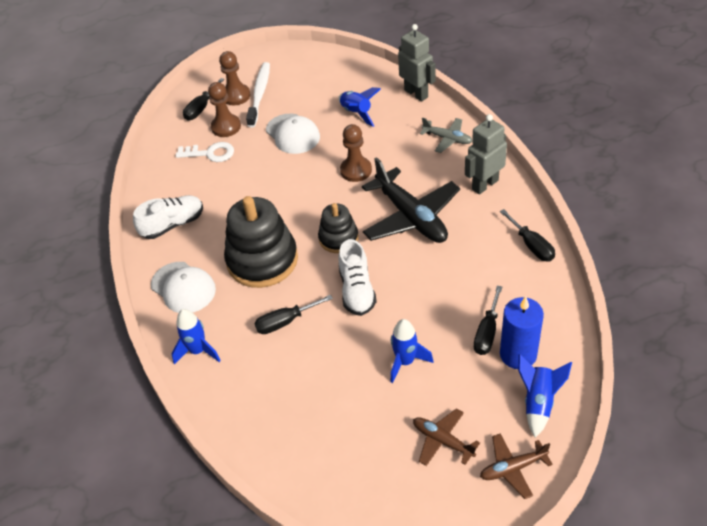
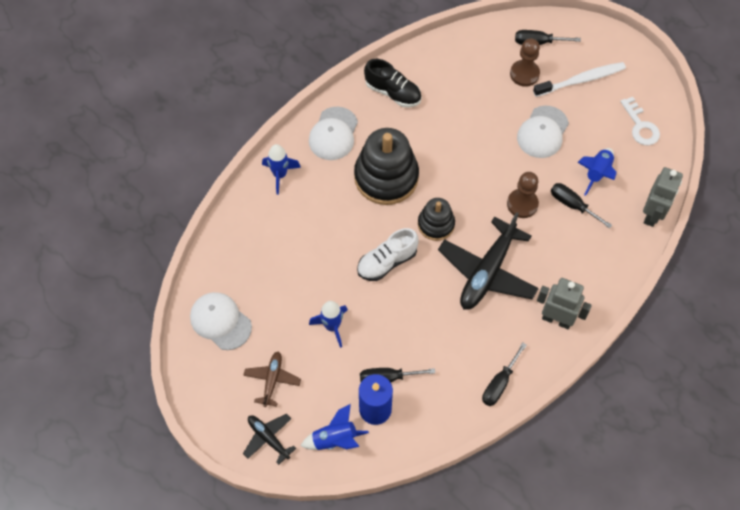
camera: 60 degrees right, 15 degrees up
white shoe [133,195,203,239] -> black shoe [364,59,421,107]
white key [176,142,234,162] -> white key moved to [620,97,660,146]
brown pawn [219,51,251,105] -> none
black screwdriver [254,295,333,334] -> black screwdriver moved to [551,183,612,229]
grey plane [420,117,472,153] -> none
brown plane [480,433,553,499] -> black plane [243,414,296,465]
none -> white cap [190,292,252,350]

